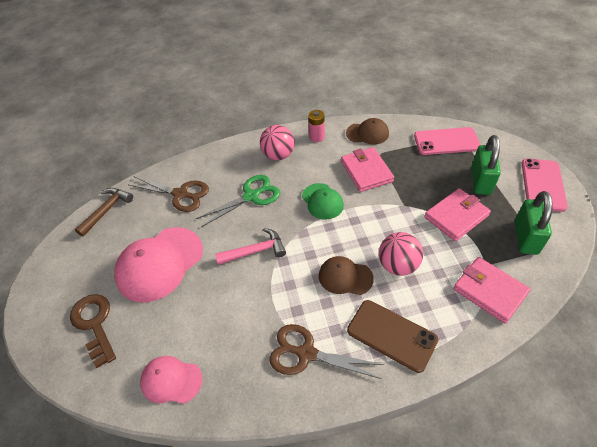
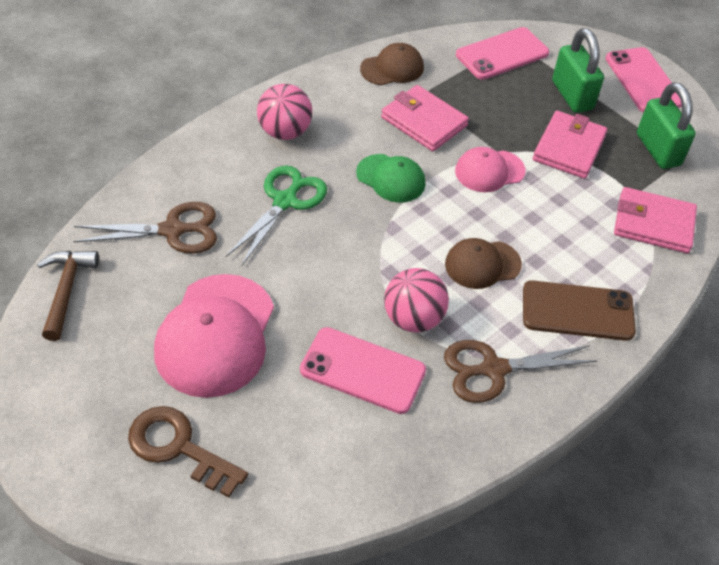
camera: 35 degrees left, 0 degrees up
pink cap [140,356,203,404] -> pink cap moved to [455,147,525,192]
pink hammer [215,228,286,265] -> none
pink battery [308,110,325,142] -> none
pink ball [379,232,423,276] -> pink ball moved to [384,268,449,333]
none -> pink phone [300,327,426,414]

